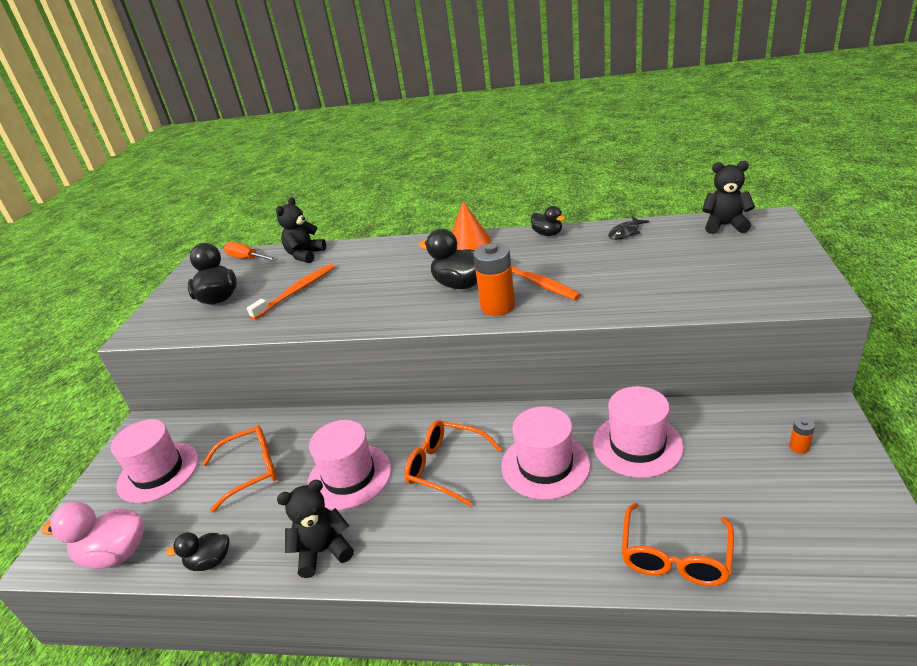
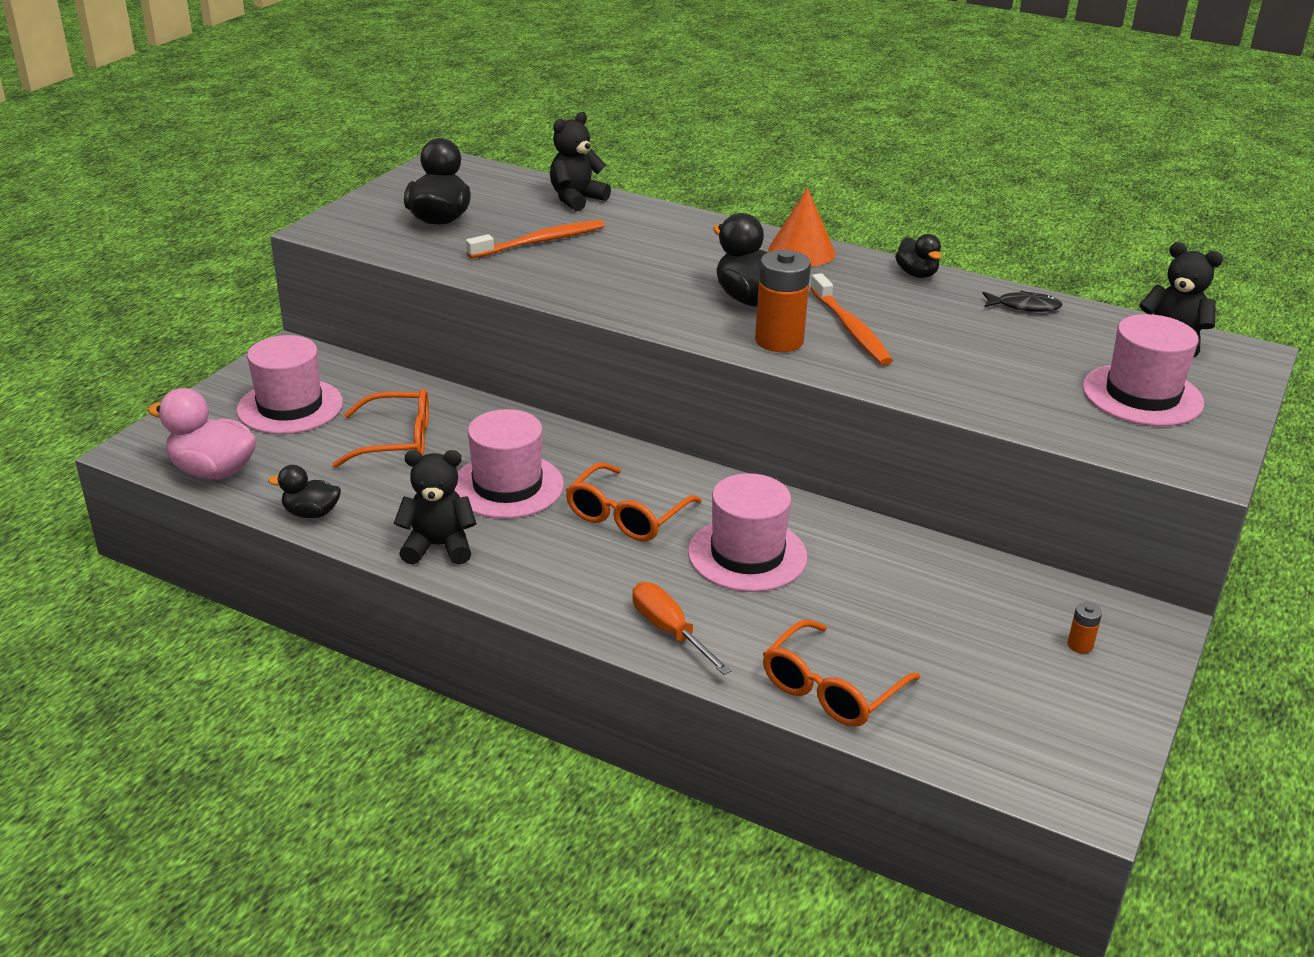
camera: 15 degrees right, 0 degrees up
orange screwdriver [224,242,277,261] -> orange screwdriver moved to [632,582,732,675]
orange glasses [404,420,502,507] -> orange glasses turned 105 degrees counterclockwise [566,462,702,541]
pink hat [593,386,684,478] -> pink hat moved to [1082,314,1204,426]
black fish [608,217,649,240] -> black fish turned 150 degrees counterclockwise [982,290,1063,312]

